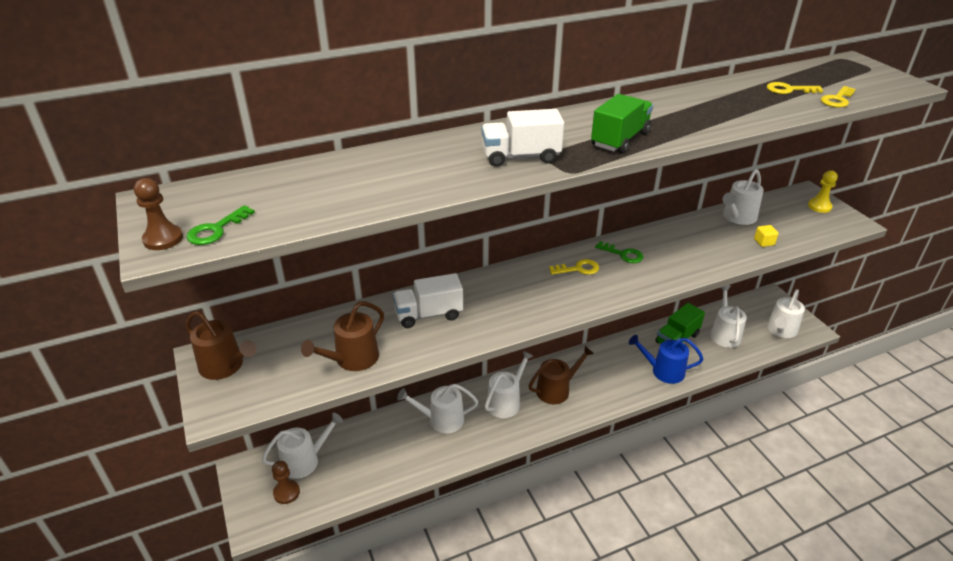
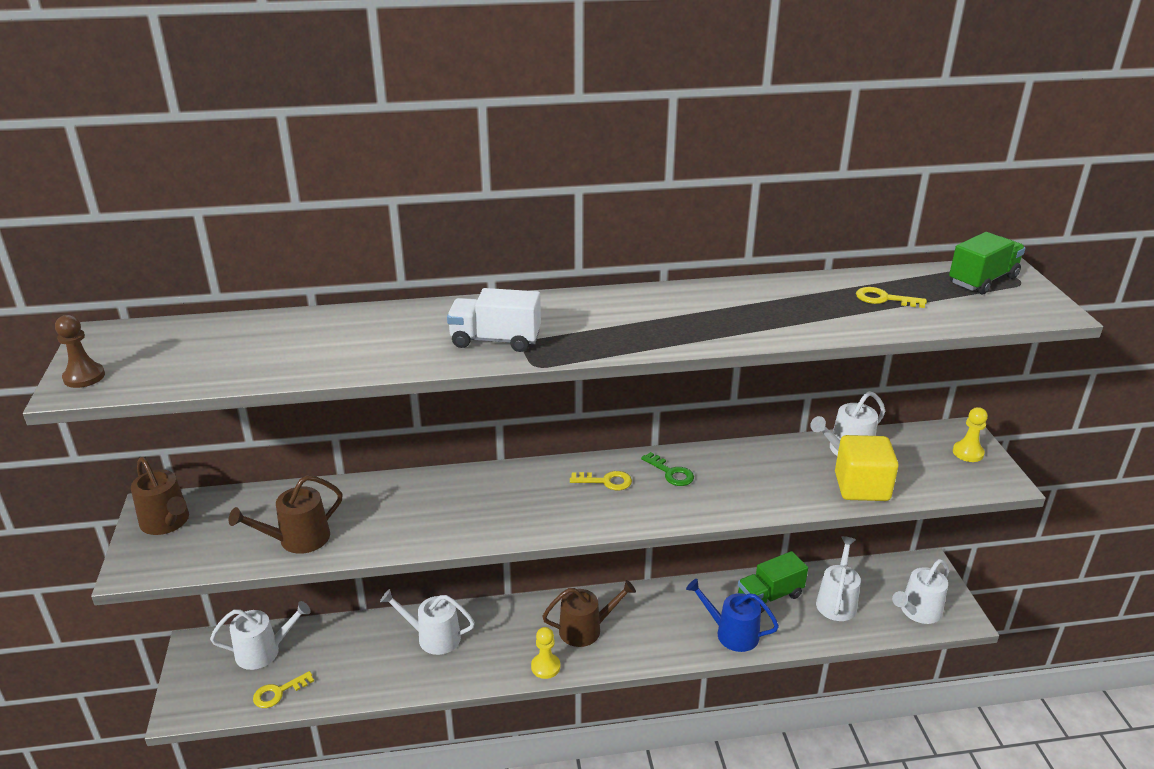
camera: 15 degrees right, 5 degrees down
green key [186,205,255,245] -> none
brown pawn [272,461,300,504] -> none
white truck [393,273,463,328] -> none
white watering can [485,351,533,418] -> none
green truck [591,94,653,154] -> green truck moved to [949,232,1025,294]
yellow cube [754,225,779,247] -> yellow cube [835,435,899,501], size x2.37
yellow key [821,86,856,108] -> yellow key moved to [253,671,314,708]
none -> yellow pawn [531,627,560,679]

